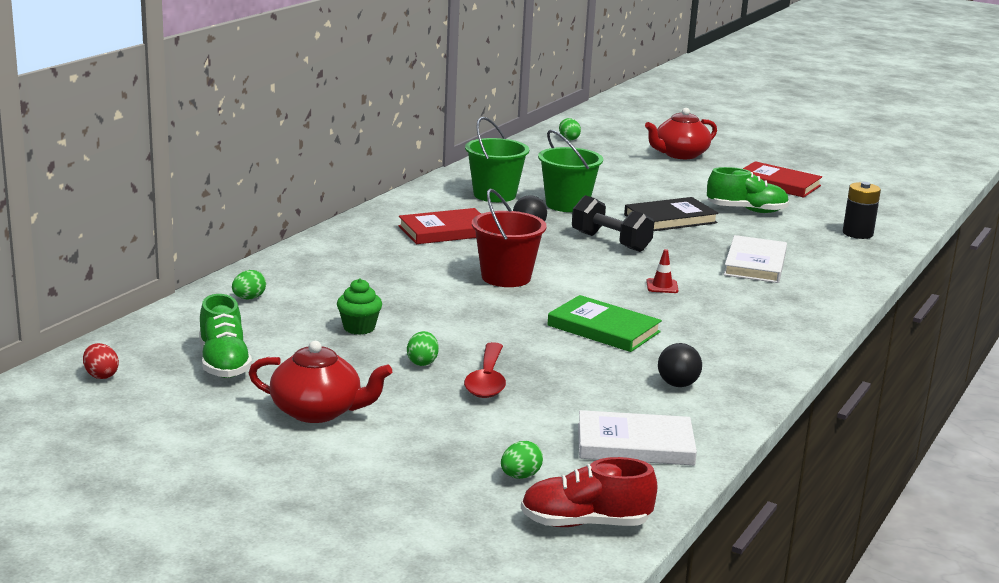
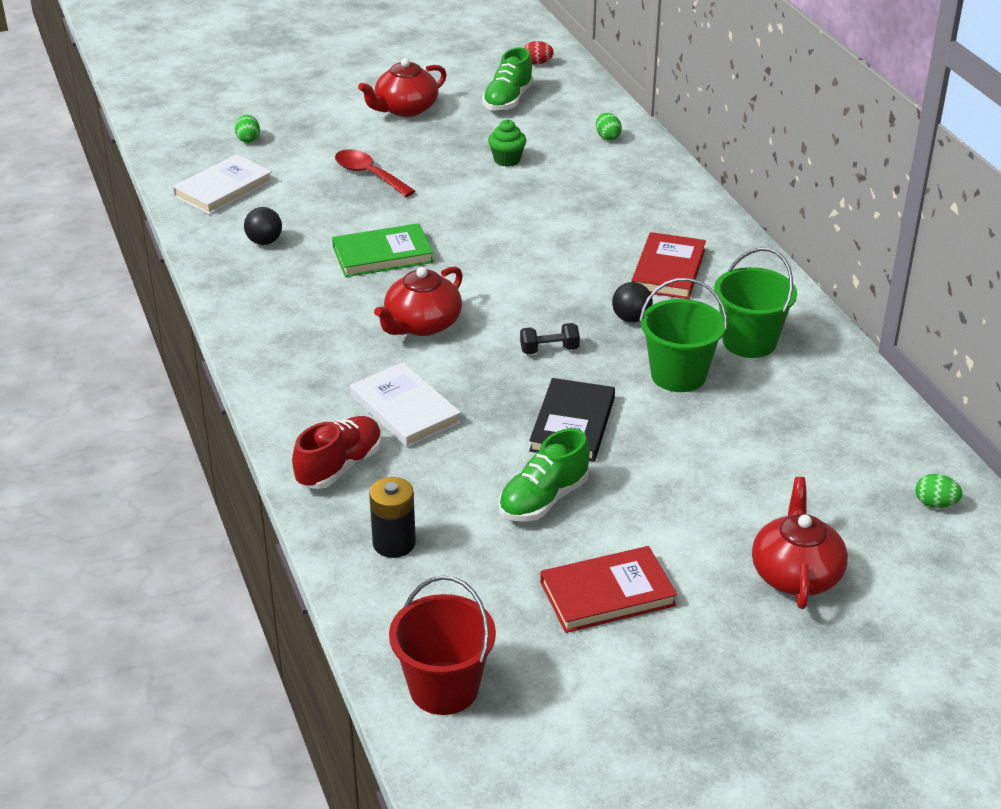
camera: 130 degrees right, 15 degrees up
green shoe [199,294,252,378] -> green shoe turned 90 degrees counterclockwise [482,47,533,111]
green egg [407,331,439,366] -> none
red bucket [472,189,547,287] -> red bucket moved to [389,576,496,715]
red shoe [521,457,658,527] -> red shoe moved to [292,416,382,489]
black dumbbell [572,195,654,252] -> black dumbbell [520,323,580,354], size x0.60
red traffic cone [646,249,678,293] -> red teapot [374,266,463,336]

